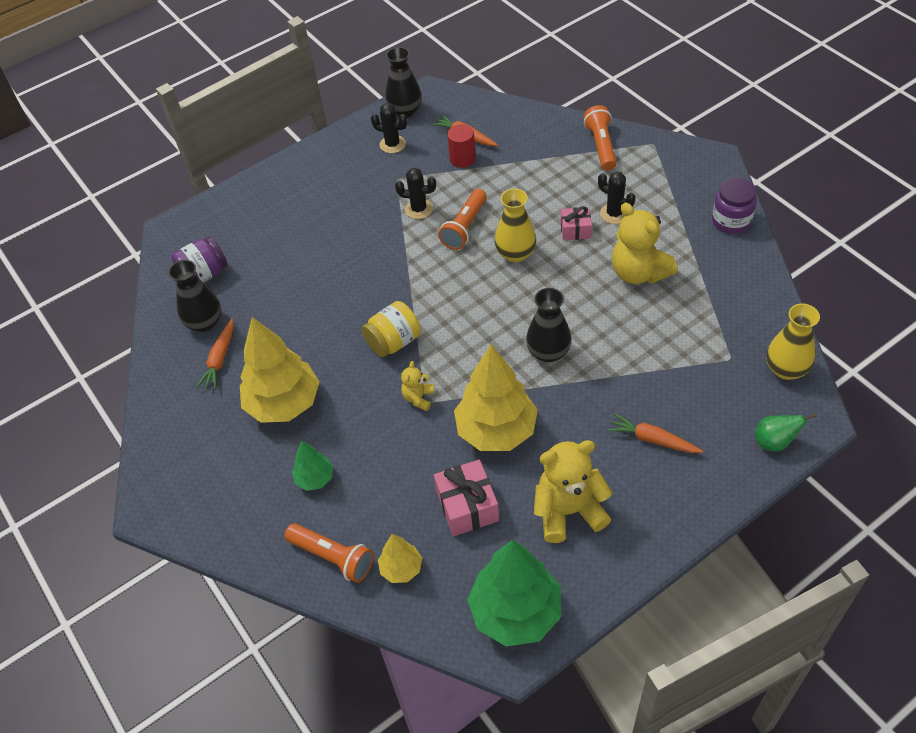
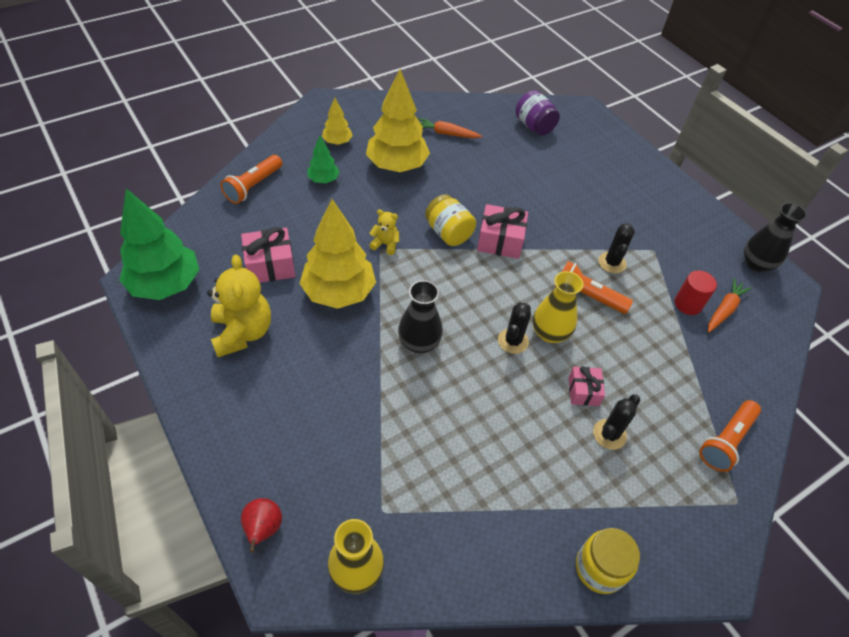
camera: 85 degrees right, 0 degrees up
black vase [168,260,221,332] -> none
black cactus [371,103,407,153] -> black cactus moved to [498,303,531,354]
yellow tree [378,534,422,583] -> yellow tree moved to [322,98,353,145]
orange flashlight [583,105,617,170] -> orange flashlight turned 135 degrees clockwise [699,400,761,472]
orange carrot [607,413,703,453] -> none
yellow teddy bear [612,203,677,284] -> none
purple jar [712,178,757,234] -> yellow jar [576,528,640,594]
green pear [755,413,817,452] -> red pear [241,498,282,553]
none -> pink gift [477,204,528,259]

